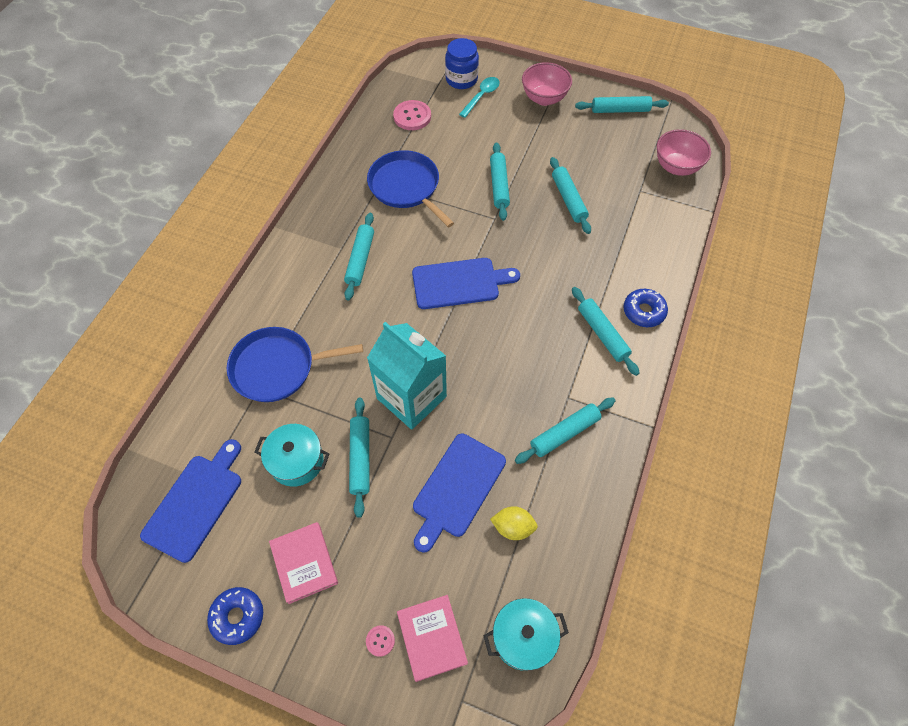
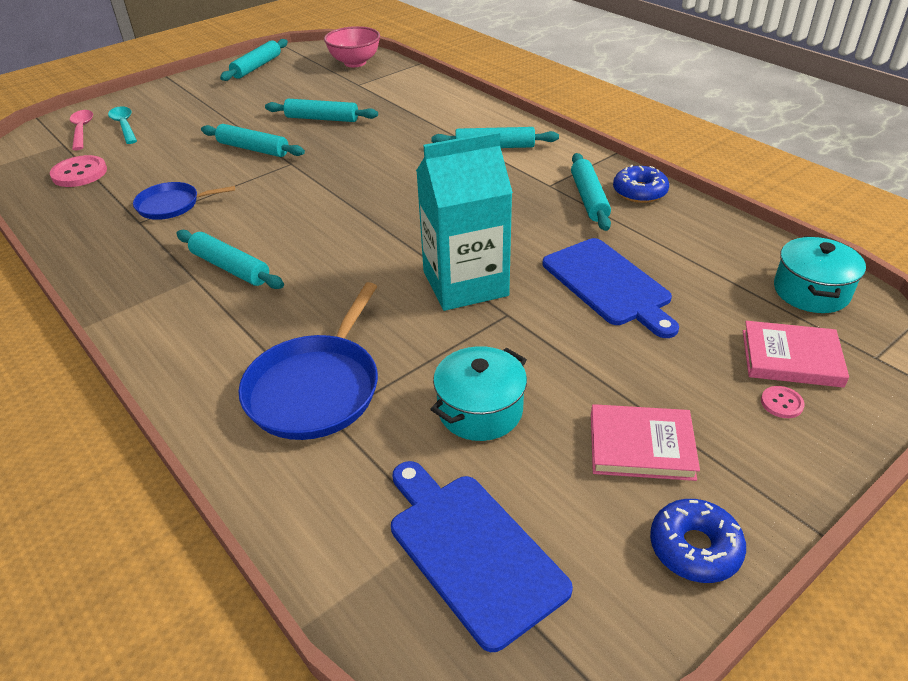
camera: 60 degrees left, 20 degrees down
turquoise rolling pin [349,397,369,518] -> none
blue pan [367,150,454,227] -> blue pan [133,182,235,220], size x0.62
blue cutting board [412,258,520,309] -> none
blue jar [445,38,479,89] -> pink spoon [70,110,93,150]
yellow lemon [490,506,538,540] -> none
pink bowl [522,62,572,106] -> none
blue donut [623,289,668,327] -> blue donut moved to [613,165,669,203]

